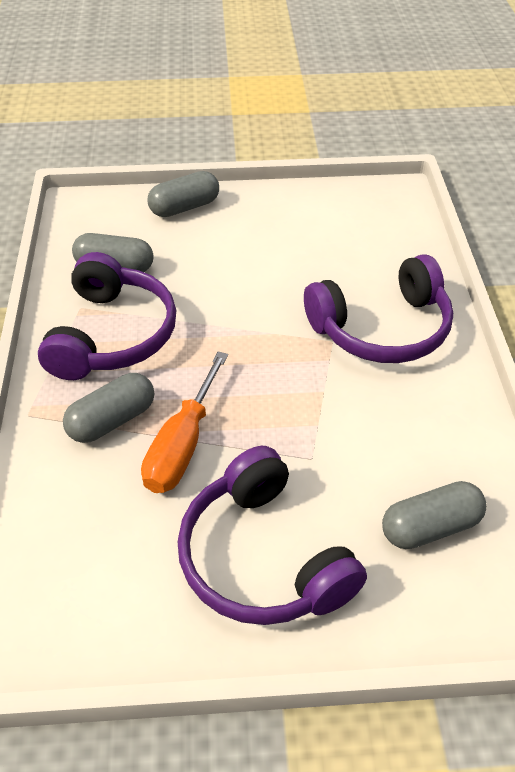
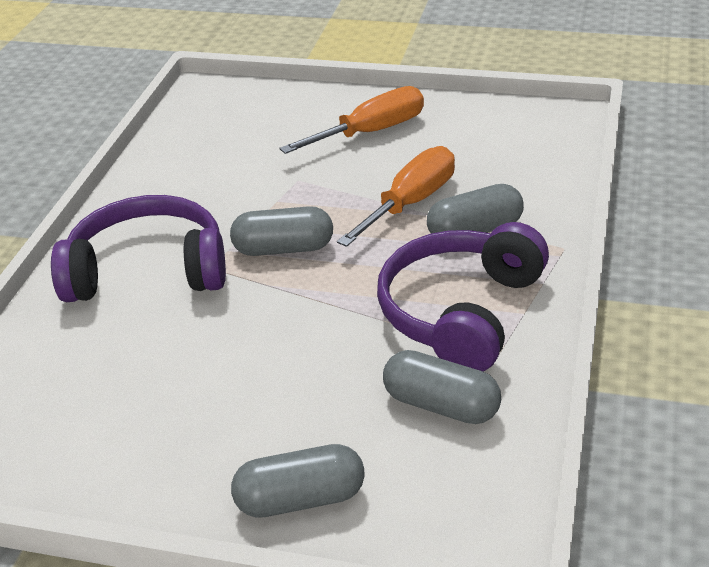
camera: 160 degrees left, 10 degrees down
purple headphones [178,446,367,625] -> orange screwdriver [279,86,424,154]
grey capsule [382,481,487,549] -> grey capsule moved to [230,206,333,256]

